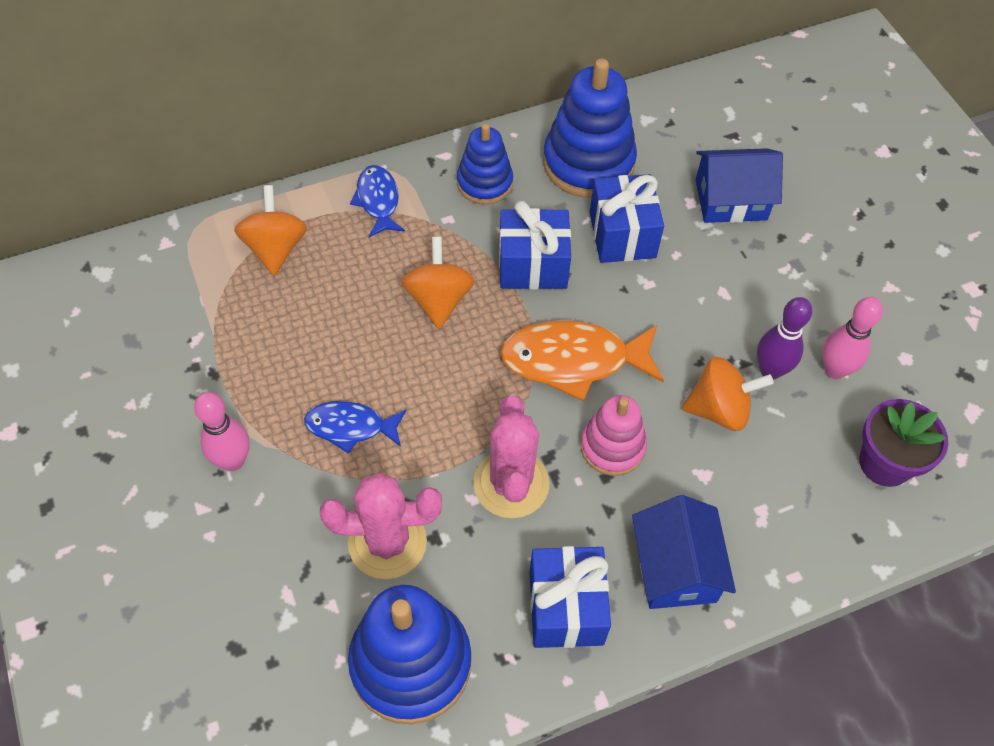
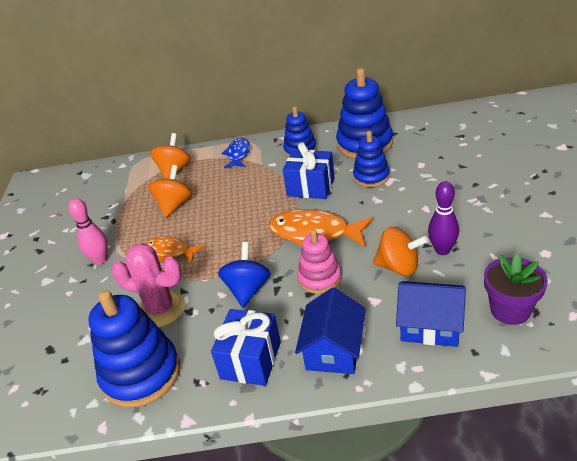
camera: 25 degrees right, 20 degrees down
blue fish [304,401,406,454] -> orange fish [146,236,204,262]
orange spinning top [401,237,475,329] -> orange spinning top moved to [149,165,192,218]
pink cactus [473,396,550,518] -> blue spinning top [218,242,271,308]
blue gift [590,174,664,263] -> blue stacking toy [353,131,390,187]
blue house [696,148,783,223] -> blue house moved to [396,281,466,347]
pink bowling pin [822,297,883,379] -> none

